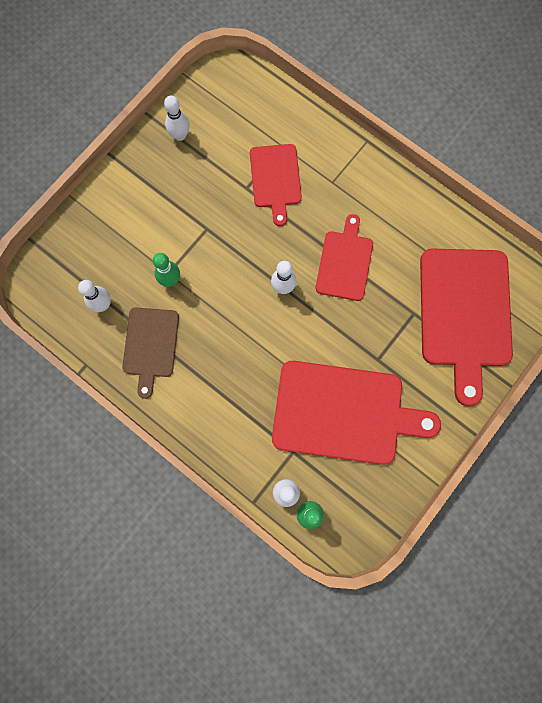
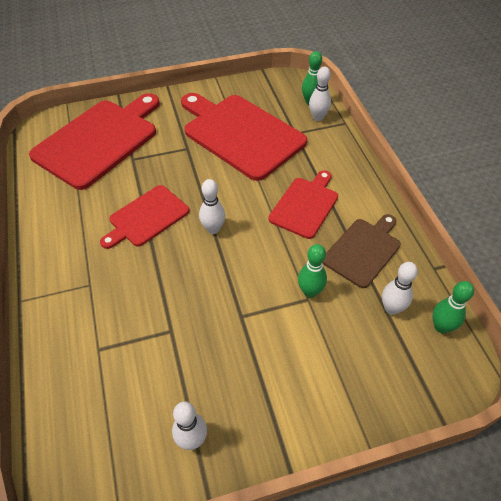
camera: 145 degrees left, 25 degrees down
red cutting board [250,144,302,226] -> red cutting board moved to [268,170,338,239]
none -> green bowling pin [432,281,474,333]

